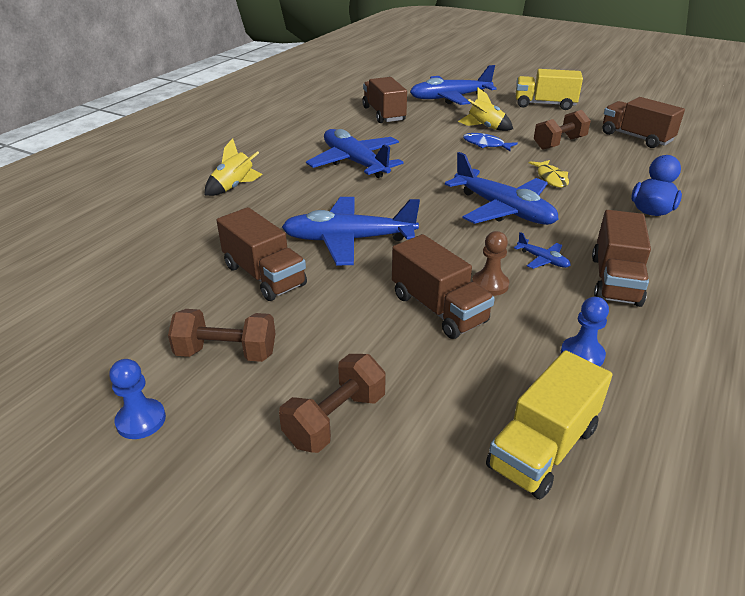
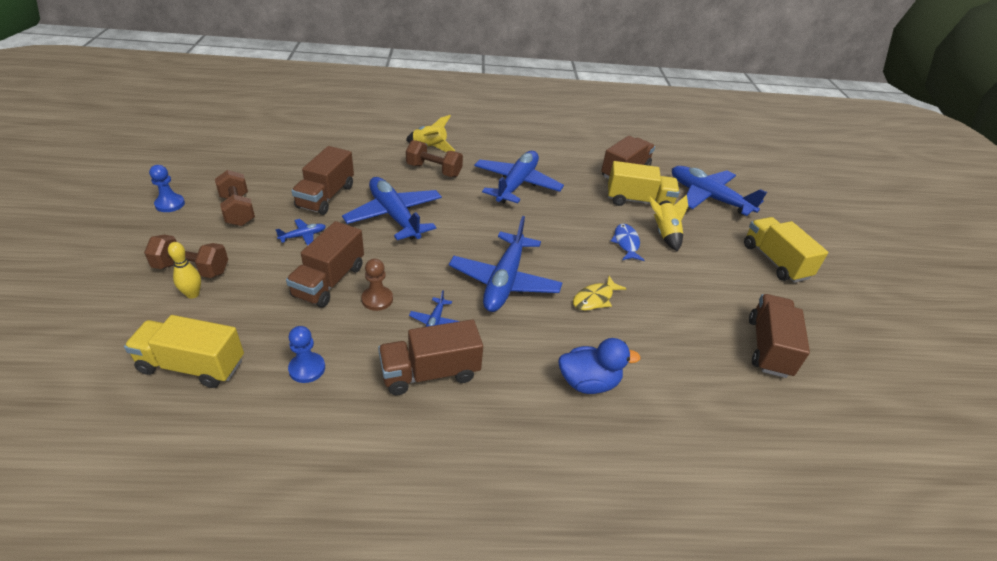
camera: 55 degrees right, 5 degrees up
brown dumbbell [534,110,591,150] -> brown dumbbell moved to [406,140,463,177]
none -> yellow bowling pin [168,242,201,299]
none -> blue plane [275,219,326,246]
none -> yellow truck [608,161,680,206]

